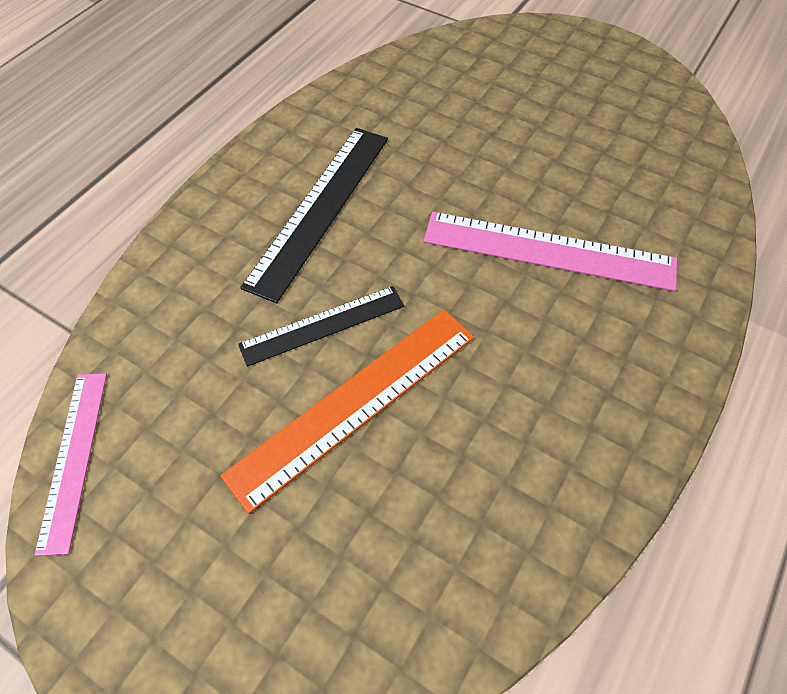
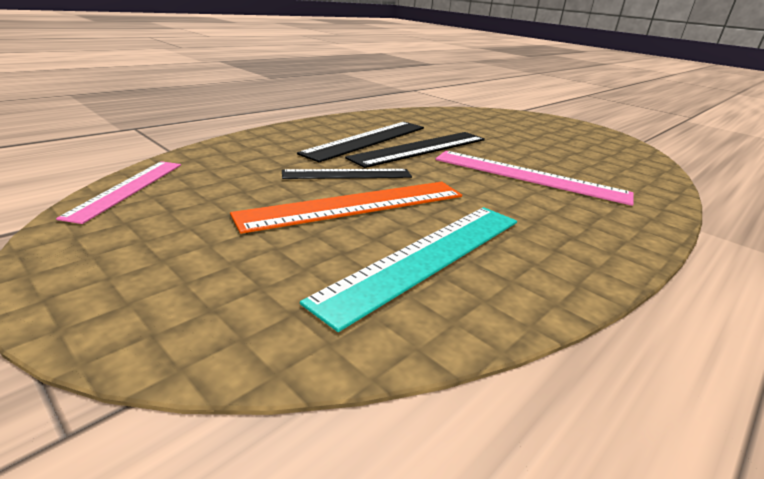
camera: 10 degrees right, 30 degrees down
none -> turquoise ruler [300,207,517,332]
none -> black ruler [345,132,485,168]

